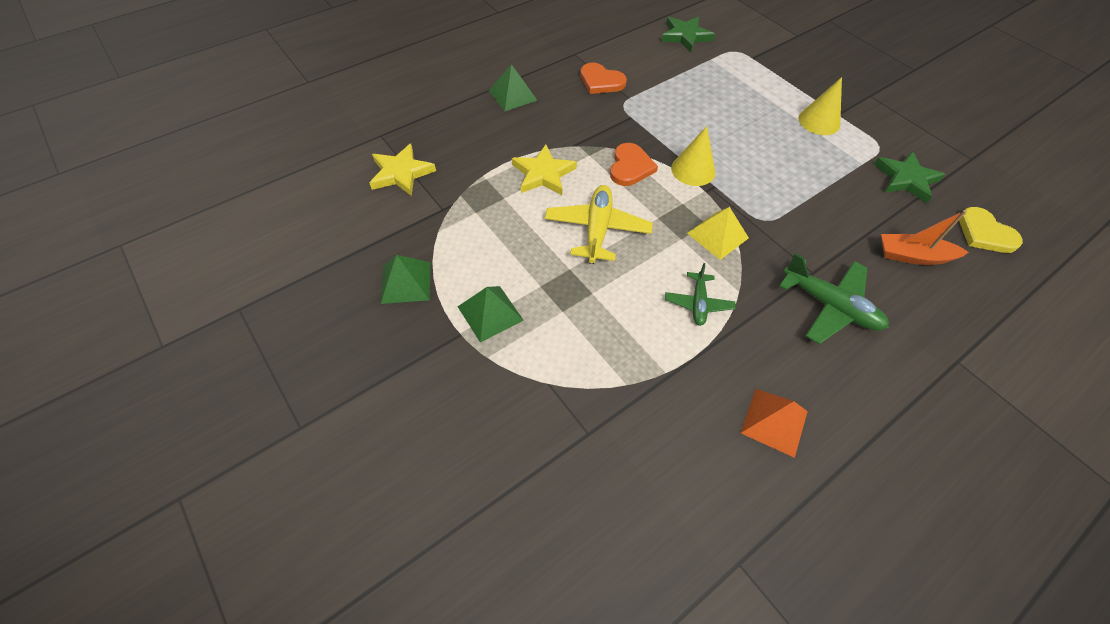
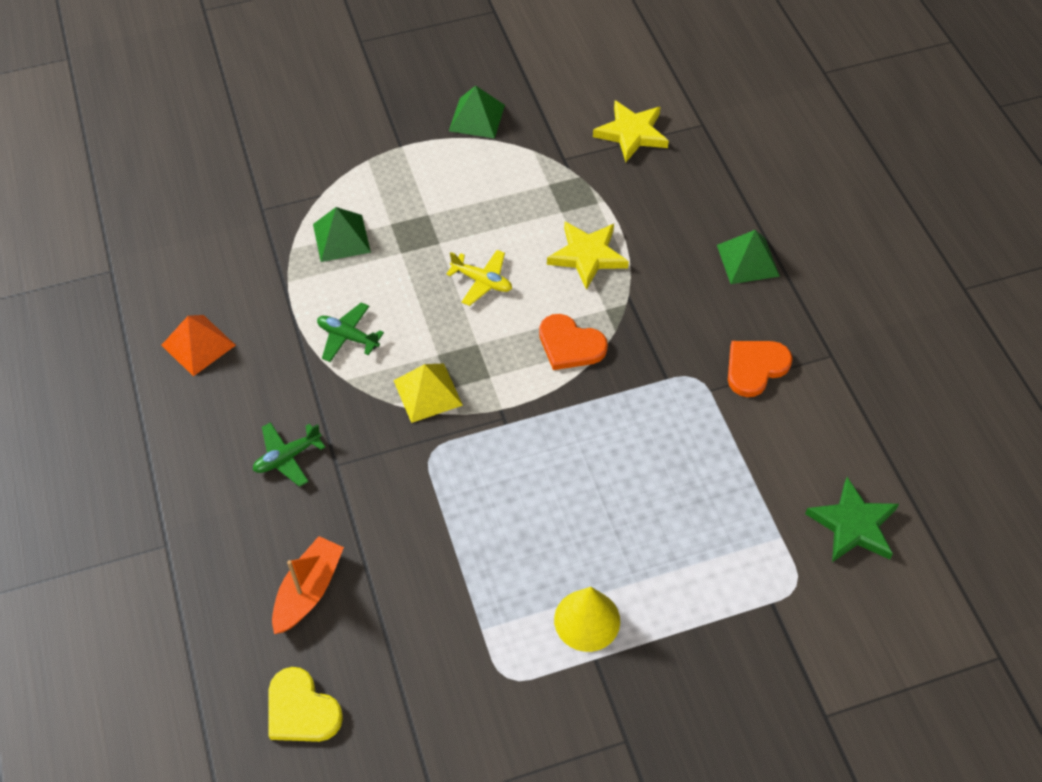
camera: 110 degrees right, 0 degrees up
green pyramid [458,286,524,343] -> green pyramid moved to [313,207,371,262]
yellow plane [545,185,653,264] -> yellow plane [446,250,512,306], size x0.60
yellow cone [671,126,715,186] -> none
green plane [779,253,888,344] -> green plane [253,422,325,487], size x0.60
green star [874,151,946,203] -> none
yellow heart [959,207,1023,253] -> yellow heart turned 120 degrees counterclockwise [269,667,343,742]

